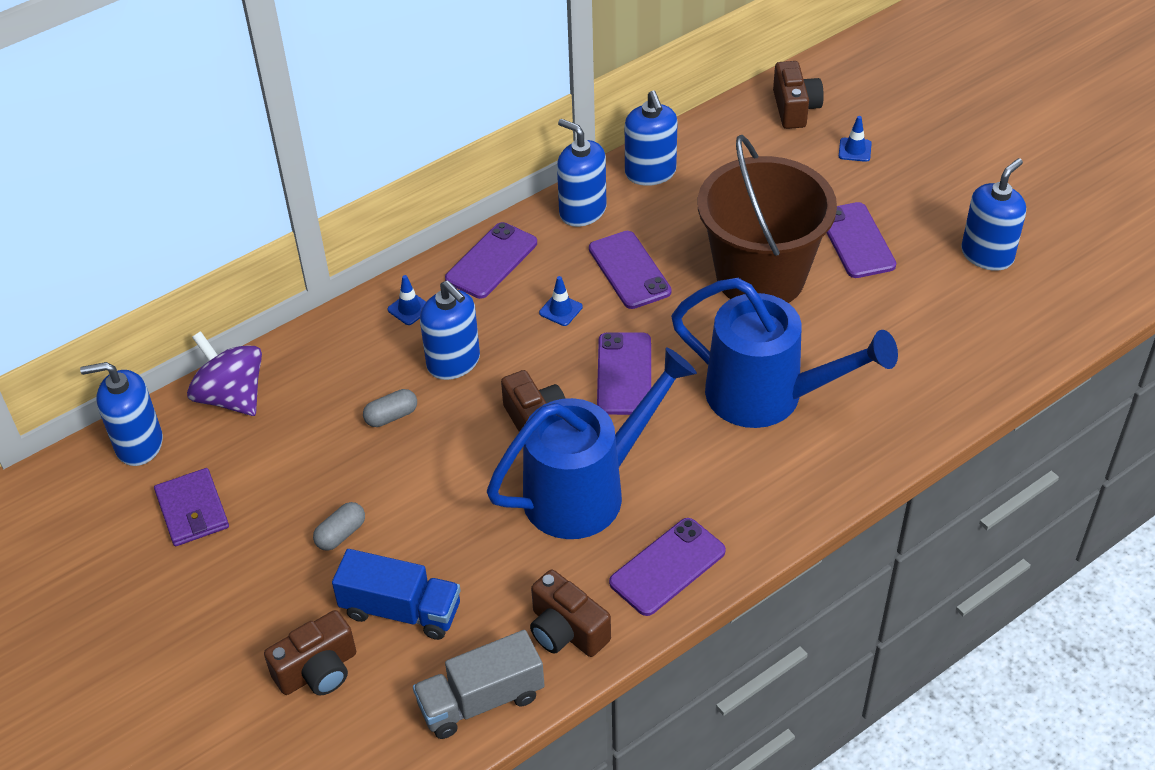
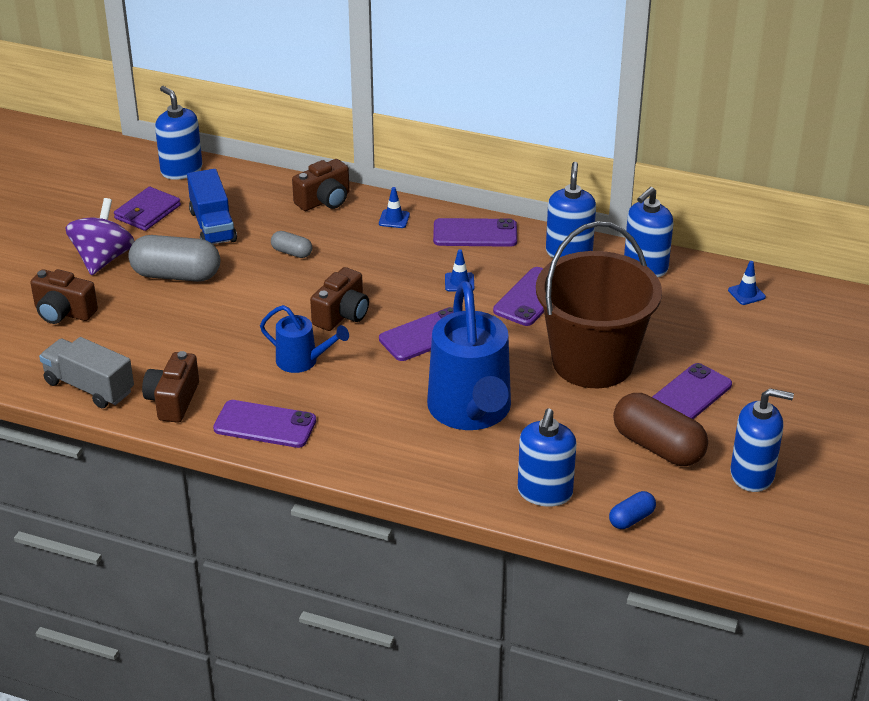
camera: 55 degrees right, 10 degrees down
purple spinning top [187,331,262,416] -> purple spinning top moved to [66,198,135,275]
grey capsule [313,502,365,551] -> grey capsule [128,235,220,282], size x2.01
blue truck [332,549,461,640] -> blue truck moved to [187,169,237,244]
blue soap dispenser [420,280,480,380] -> blue soap dispenser moved to [518,408,577,507]
blue watering can [487,348,697,539] -> blue watering can [260,305,349,373], size x0.50
brown camera [773,61,824,129] -> brown camera moved to [292,159,349,211]
blue traffic cone [839,116,872,162] -> blue traffic cone moved to [728,261,766,305]
none -> blue capsule [609,491,656,529]
none -> brown capsule [613,393,708,466]

